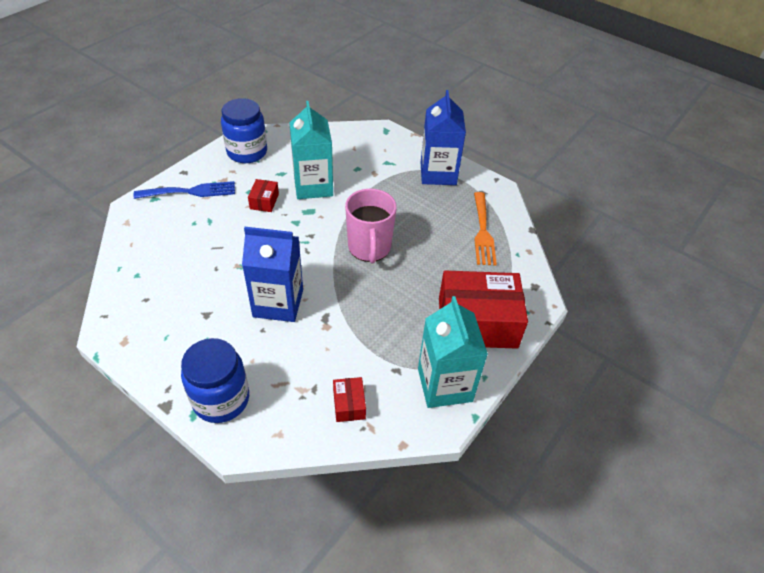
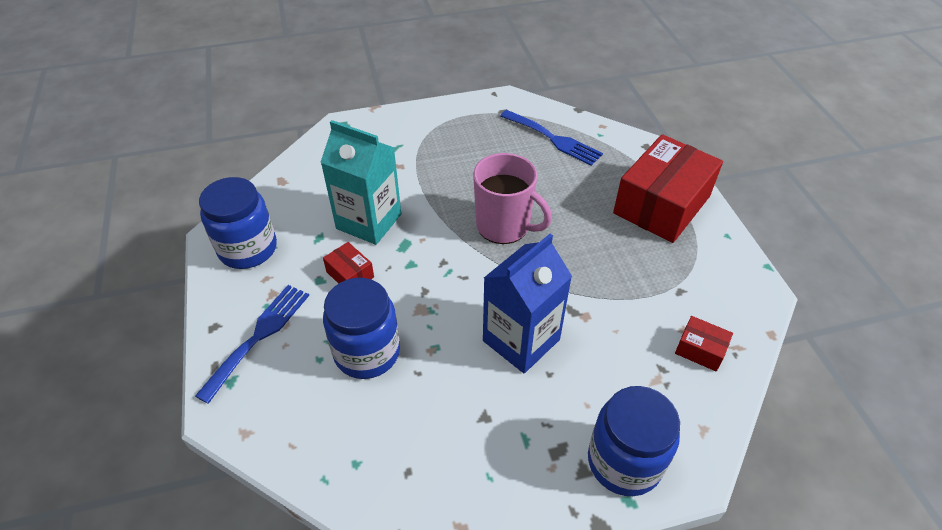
camera: 50 degrees left, 0 degrees up
turquoise carton [418,296,488,408] -> none
blue carton [421,90,466,185] -> none
orange fork [474,192,497,266] -> blue fork [500,110,603,166]
none -> blue jar [323,278,400,379]

